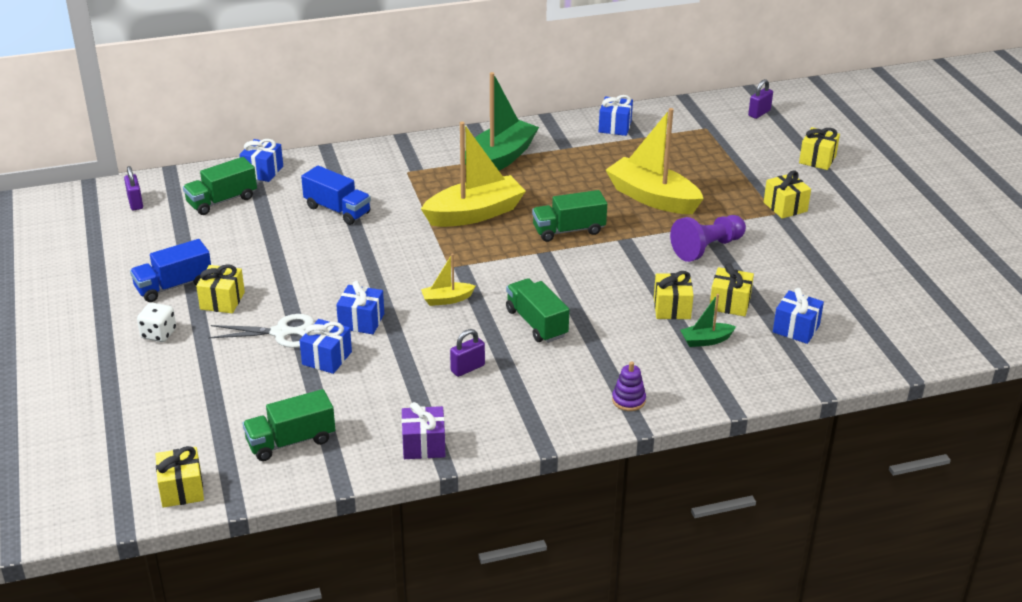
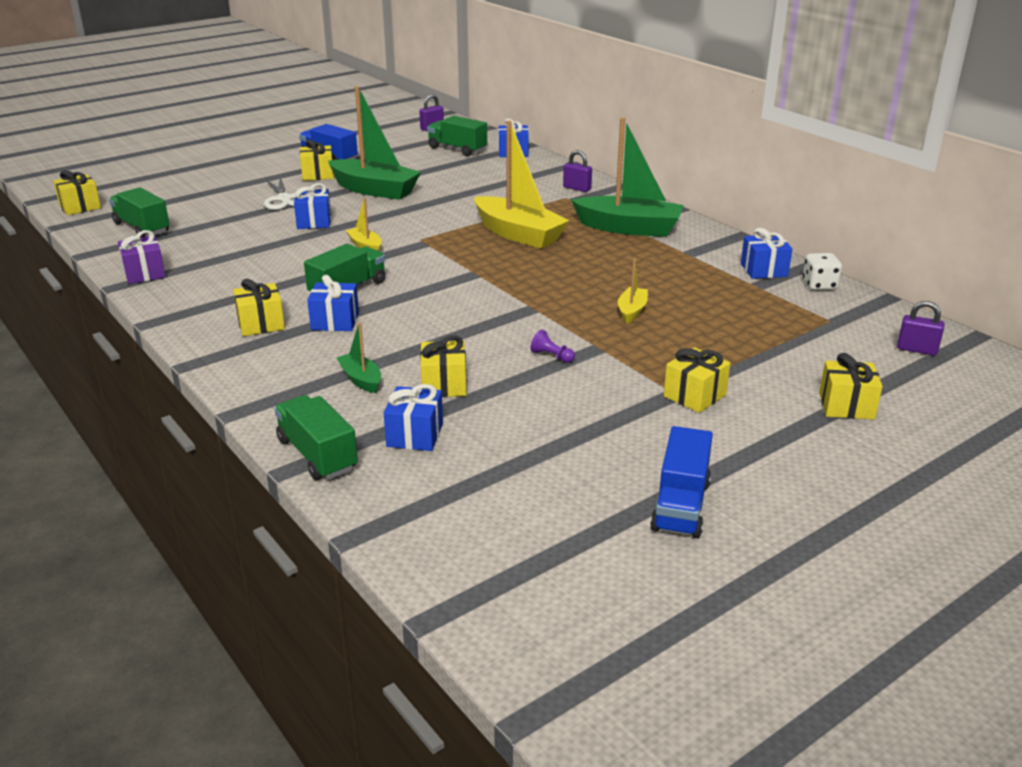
camera: 70 degrees right, 5 degrees down
white dice [137,303,176,342] -> white dice moved to [803,253,842,290]
blue gift [299,319,352,374] -> blue gift moved to [307,275,359,331]
blue truck [301,166,371,225] -> blue truck moved to [650,426,713,538]
purple padlock [450,329,485,377] -> purple padlock moved to [563,150,592,192]
green truck [532,190,607,242] -> green truck moved to [274,395,358,480]
yellow boat [606,108,704,214] -> yellow boat [618,258,648,324], size x0.47
purple stacking toy [612,361,646,411] -> none
yellow gift [654,271,694,319] -> yellow gift moved to [233,279,285,336]
purple pawn [670,215,746,262] -> purple pawn [530,330,575,363], size x0.44
none -> green boat [328,86,421,200]

